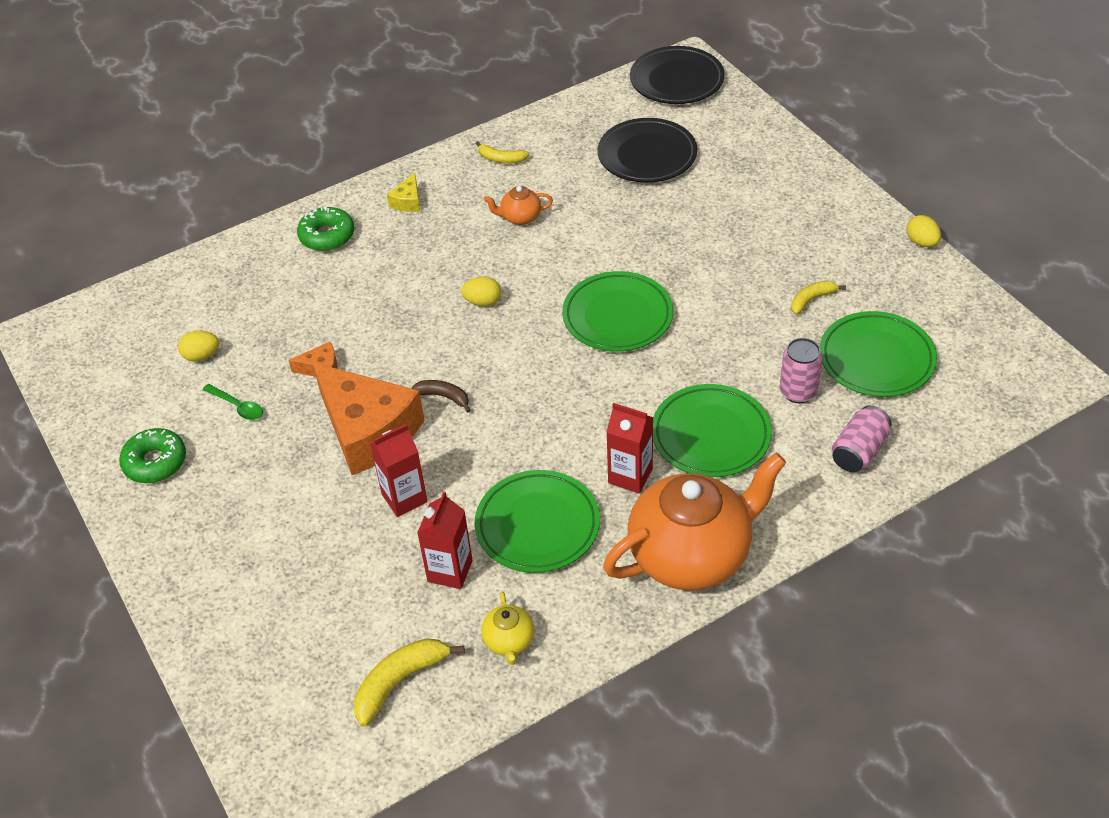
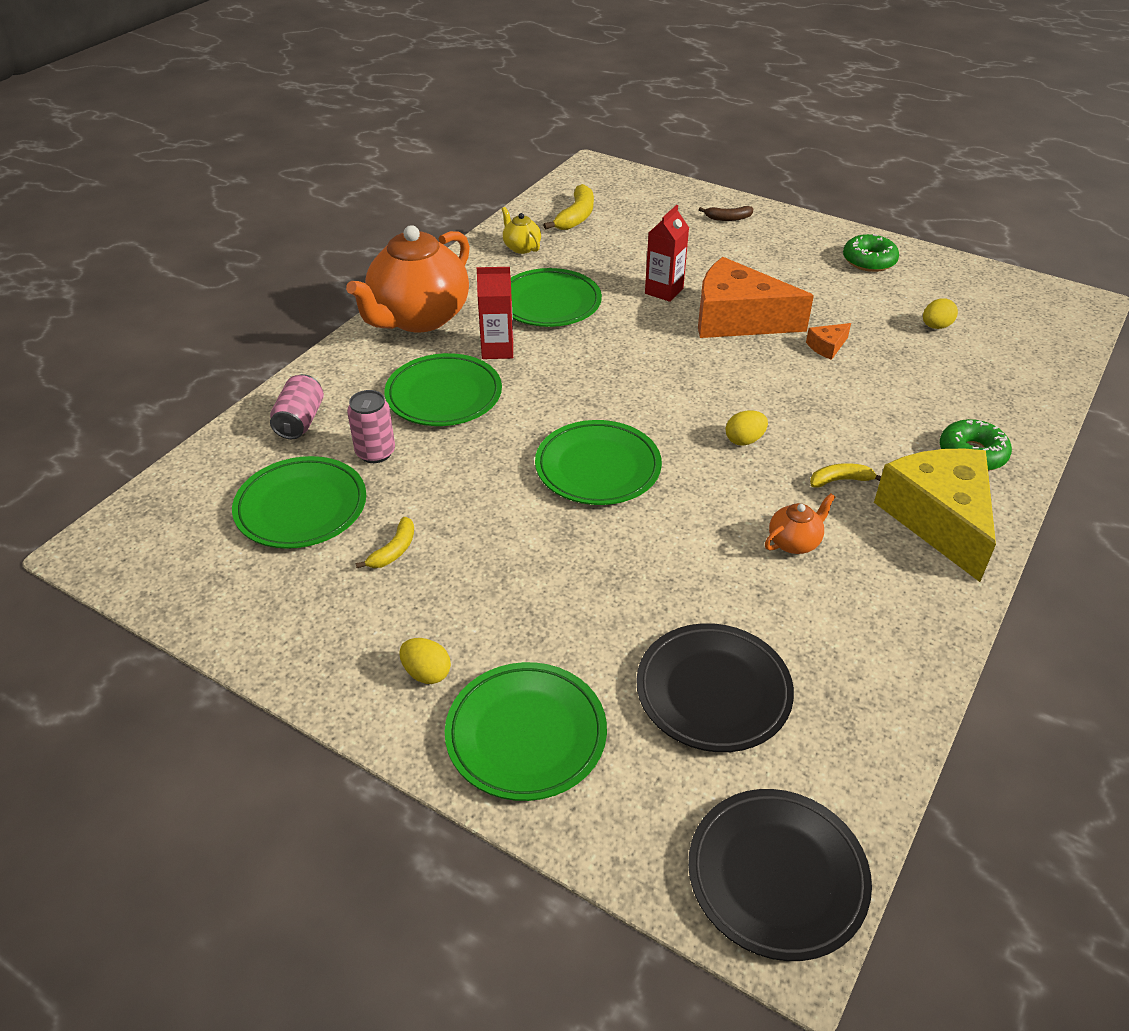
camera: 150 degrees right, 5 degrees down
green spoon [202,384,263,420] -> none
yellow cheese [387,173,420,212] -> yellow cheese [874,449,996,582], size x2.47
brown banana [411,380,471,413] -> brown banana moved to [699,206,753,221]
red carton [417,491,473,589] -> none
yellow banana [475,141,530,163] -> yellow banana moved to [810,463,881,488]
yellow egg [907,215,941,247] -> yellow egg moved to [399,638,451,684]
none -> green plate [445,662,607,801]

